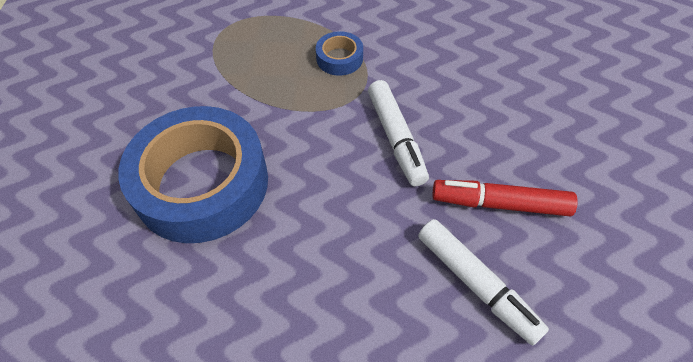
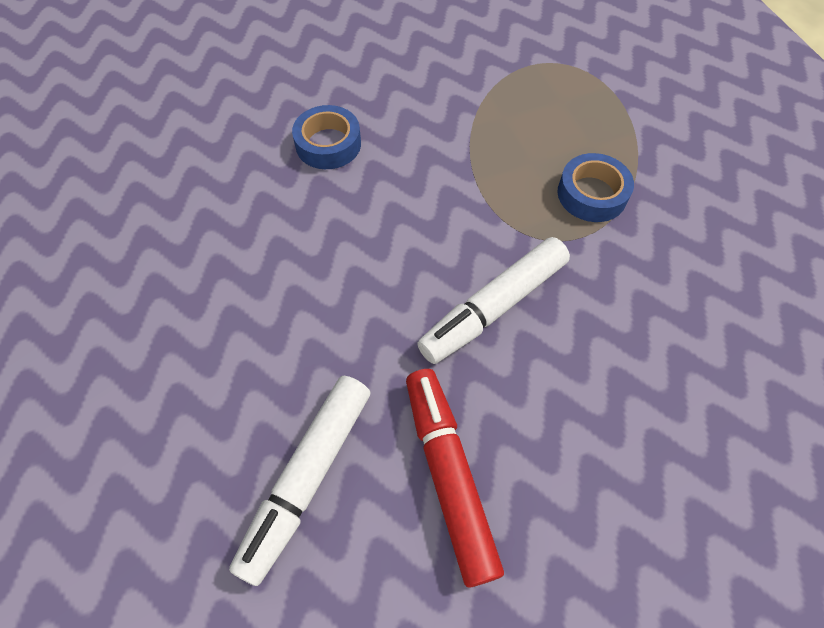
camera: 65 degrees right, 5 degrees up
blue tape [118,106,268,243] -> blue tape [292,105,361,169], size x0.42

